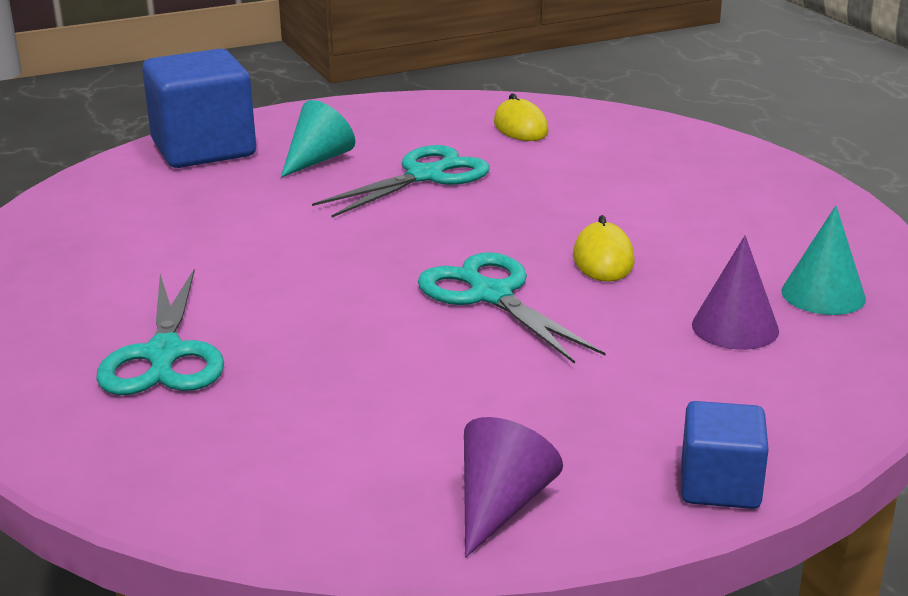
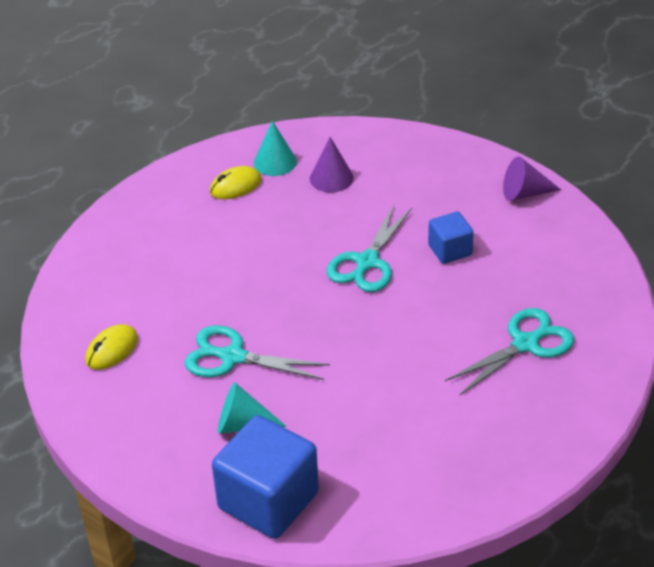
camera: 120 degrees left, 15 degrees up
yellow mouse [573,215,635,282] -> yellow mouse moved to [210,166,262,199]
blue cube [682,401,769,509] -> blue cube moved to [428,212,474,264]

